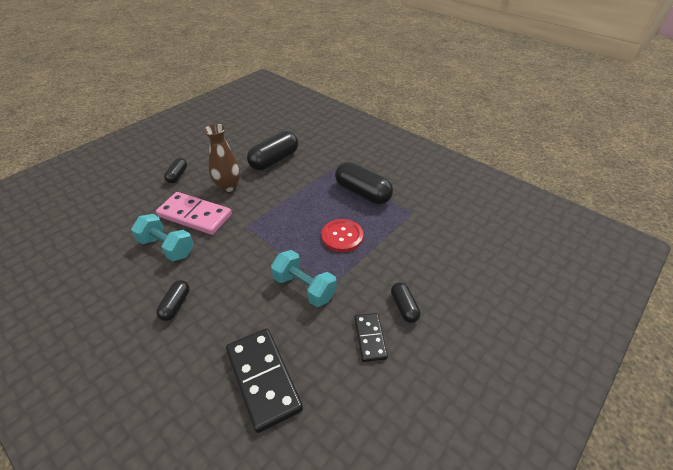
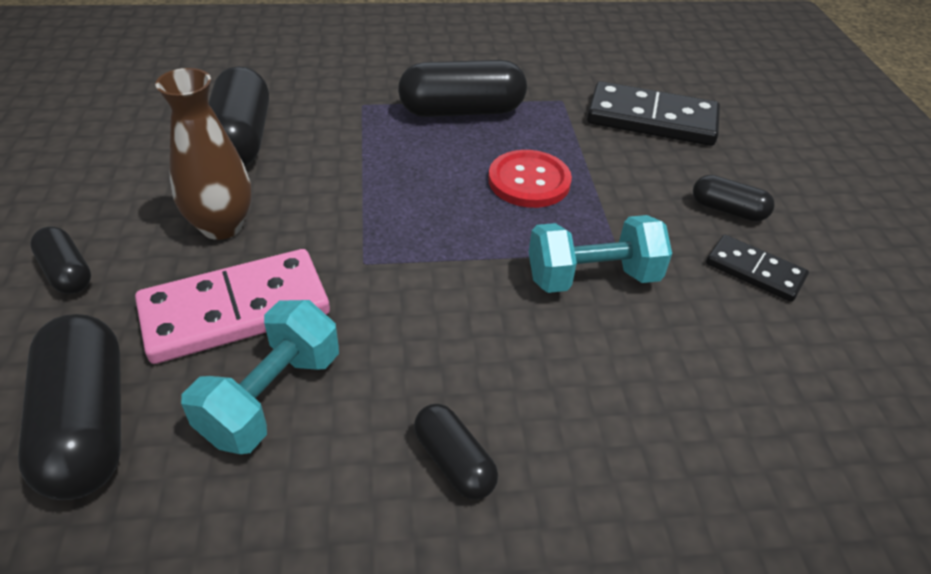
camera: 50 degrees left, 0 degrees up
turquoise dumbbell [131,214,194,261] -> turquoise dumbbell turned 45 degrees counterclockwise [181,300,339,454]
black domino [226,328,303,433] -> black domino moved to [587,81,720,146]
none -> black capsule [18,314,121,500]

